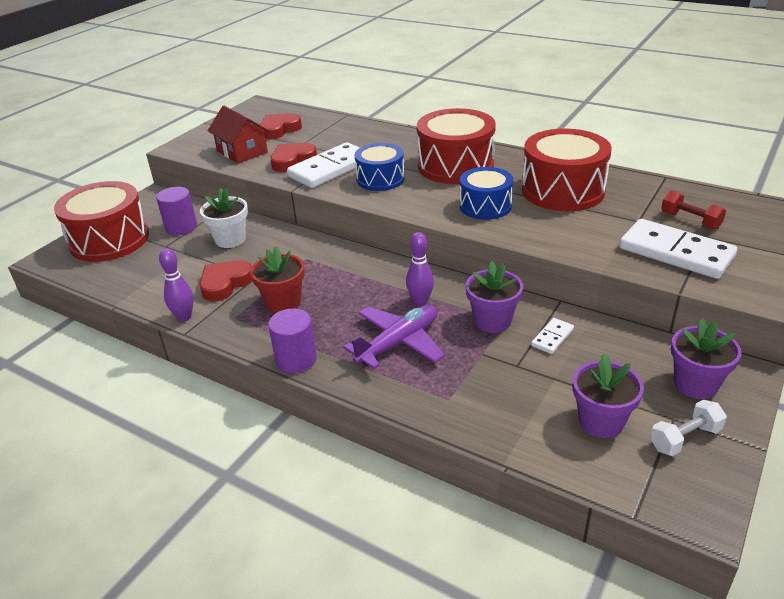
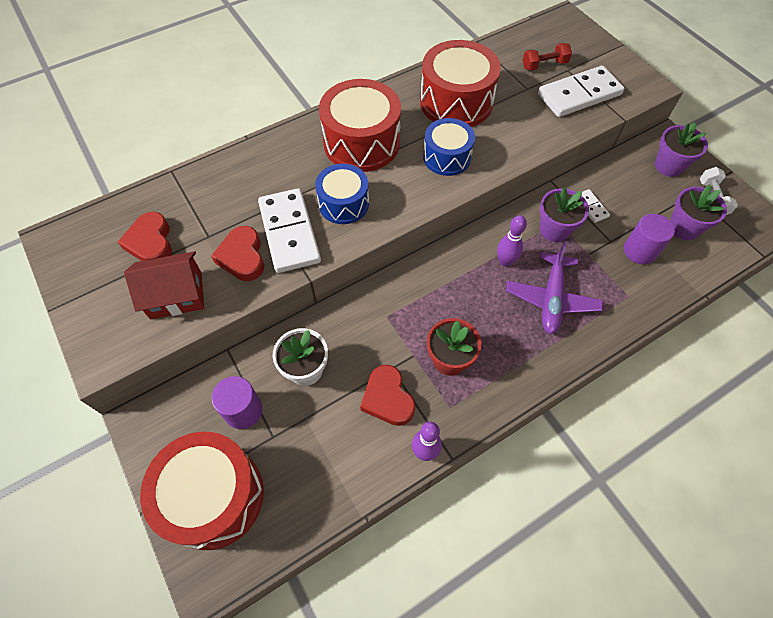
camera: 65 degrees left, 25 degrees up
purple cylinder [268,308,317,373] -> purple cylinder moved to [624,214,675,264]
purple plane [343,305,445,369] -> purple plane turned 150 degrees counterclockwise [506,241,603,334]

